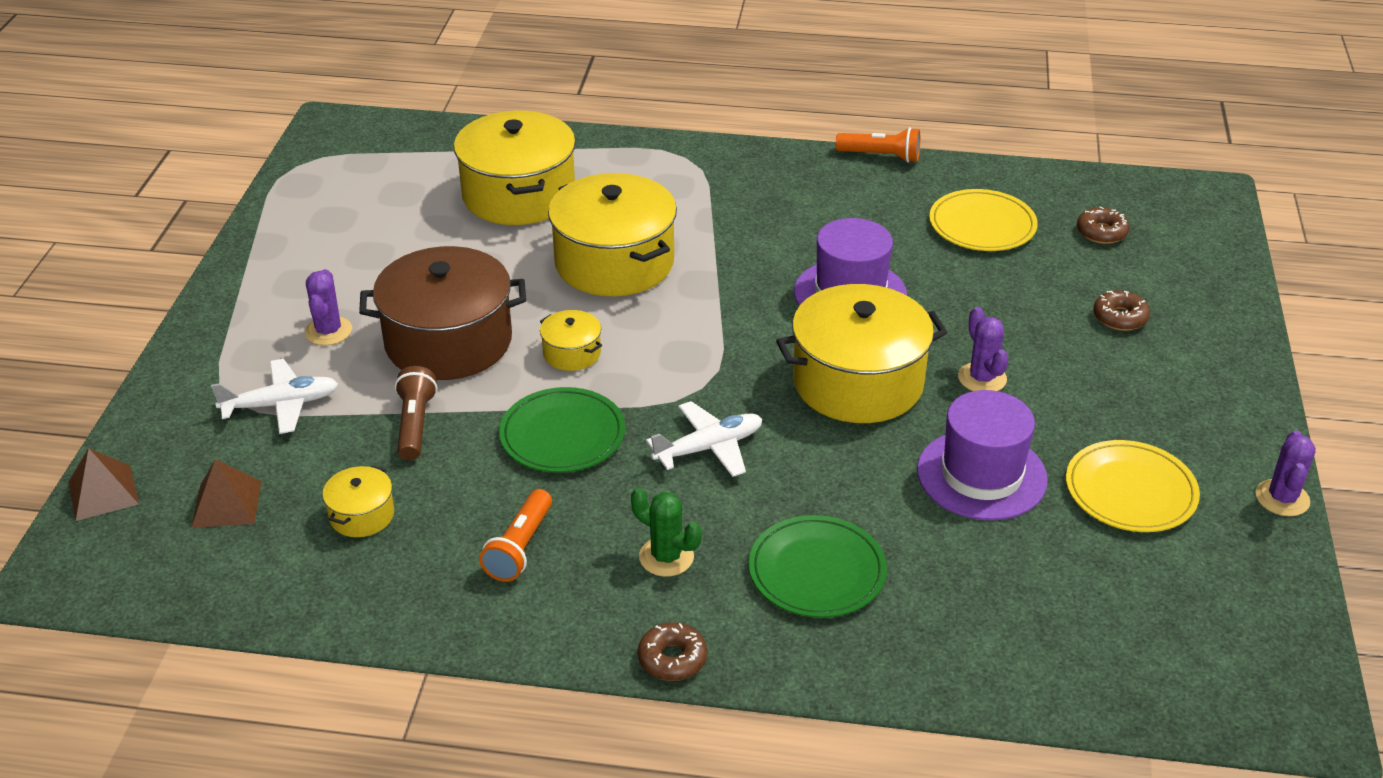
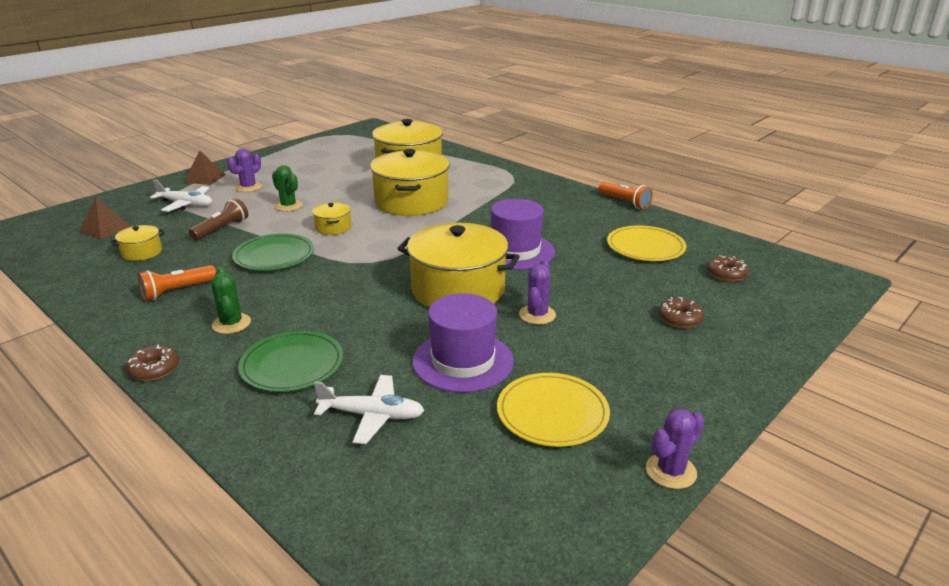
camera: 35 degrees right, 10 degrees down
brown pyramid [69,448,139,521] -> brown pyramid moved to [184,150,226,185]
brown pot [359,246,526,380] -> green cactus [272,165,303,212]
white plane [646,401,762,477] -> white plane moved to [314,375,425,444]

